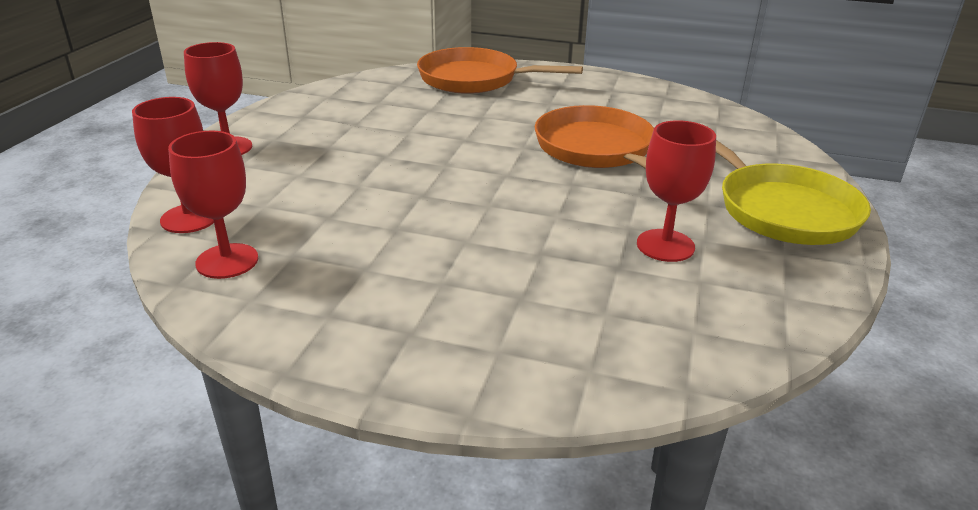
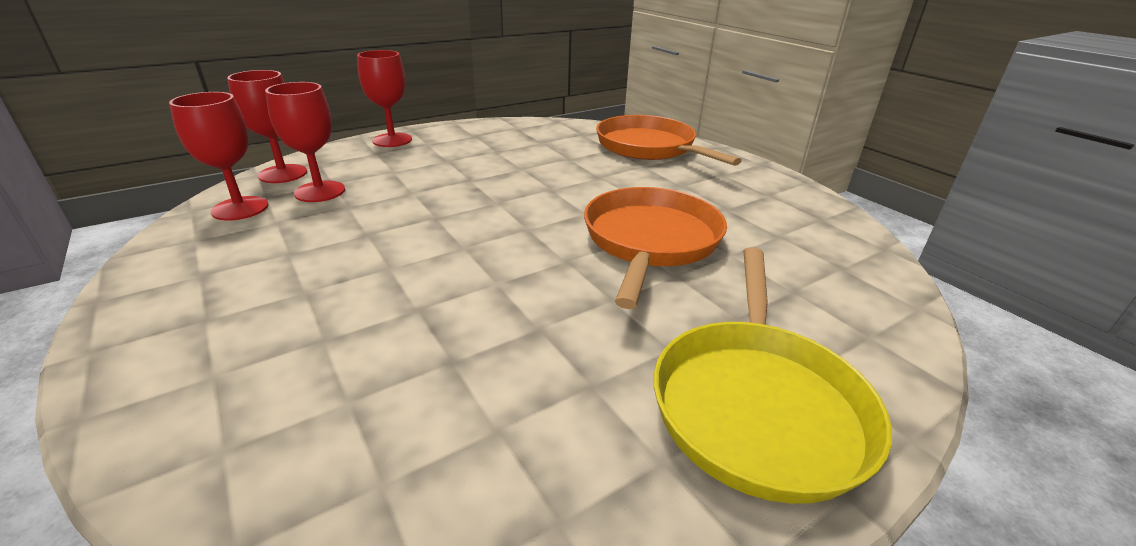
camera: 40 degrees right, 0 degrees up
red goblet [637,120,716,262] -> red goblet moved to [265,82,345,202]

